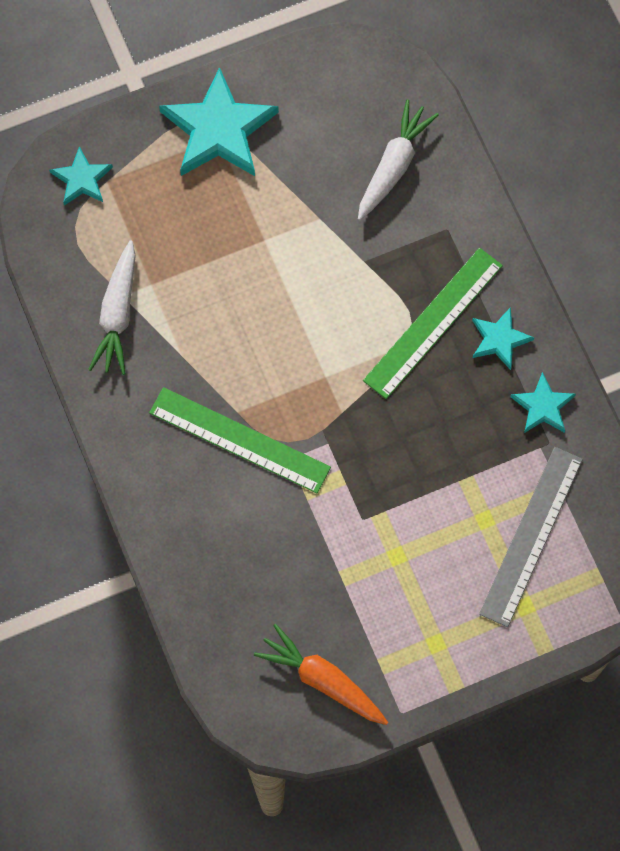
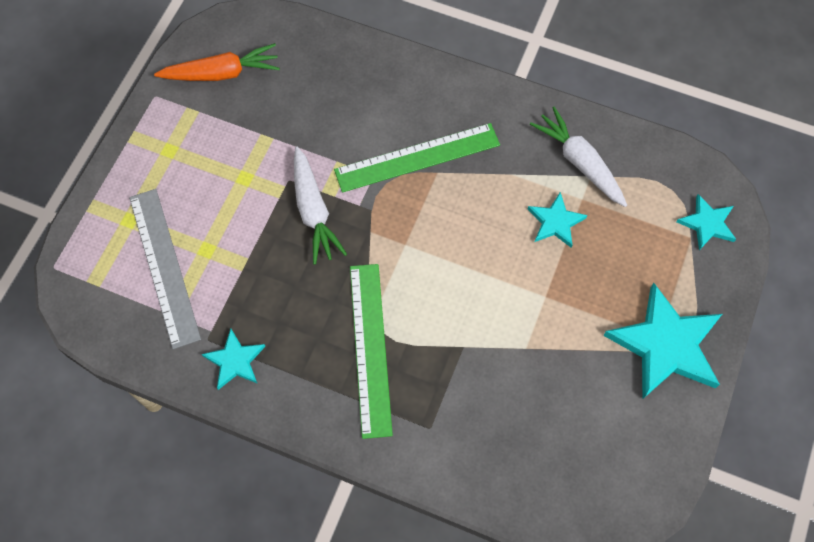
camera: 135 degrees right, 5 degrees down
white carrot [358,99,439,220] -> white carrot moved to [294,146,347,265]
turquoise star [472,307,534,370] -> turquoise star moved to [528,192,588,248]

